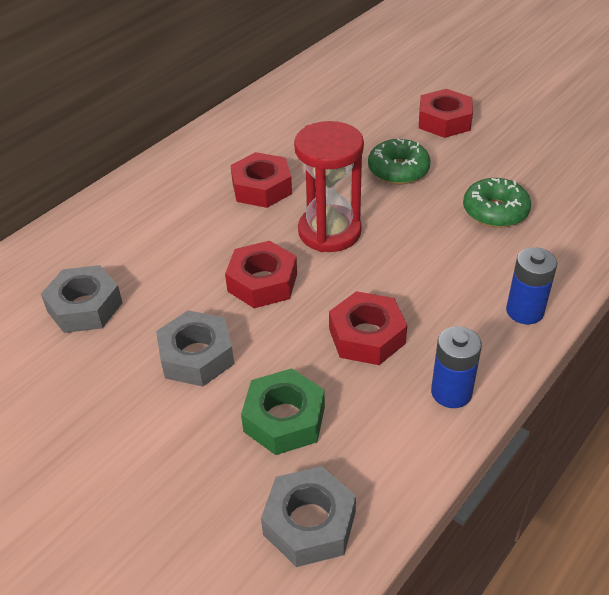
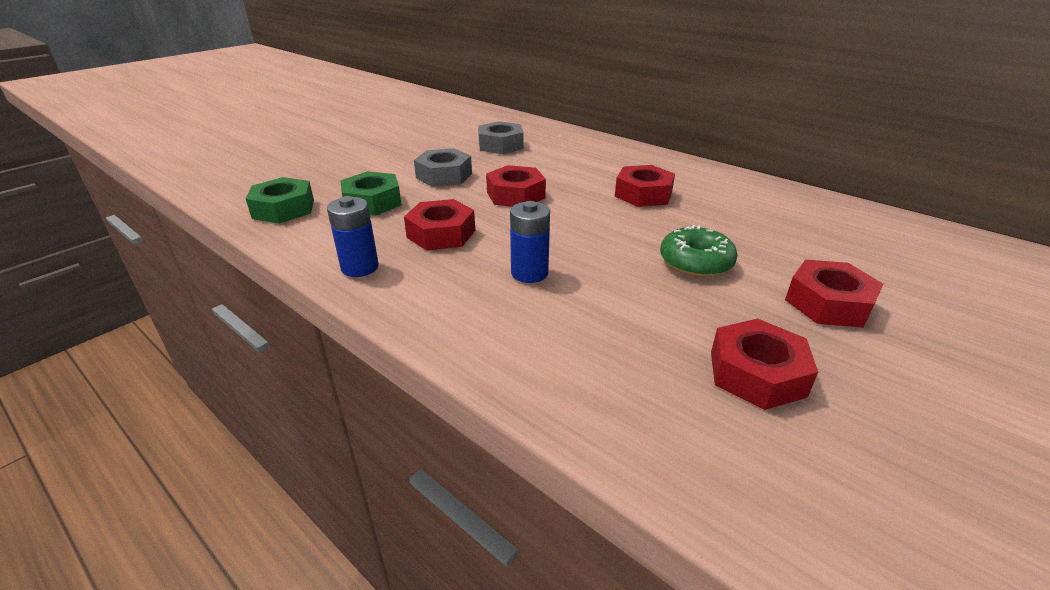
camera: 90 degrees right, 10 degrees down
grey nut [261,466,356,567] -> green nut [246,177,314,224]
red hourglass [294,121,364,252] -> none
green donut [463,178,531,228] -> none
blue battery [506,247,557,324] -> blue battery moved to [510,201,550,283]
none -> red nut [711,319,818,410]

